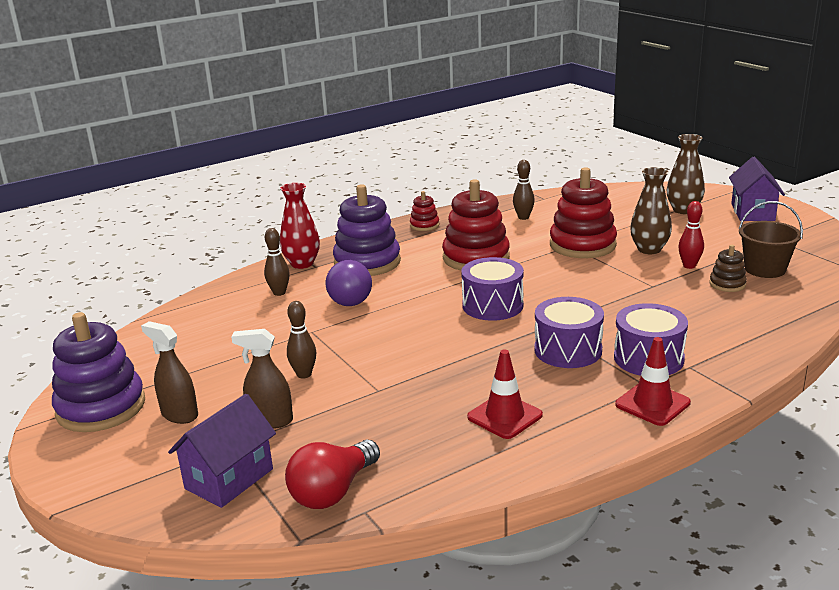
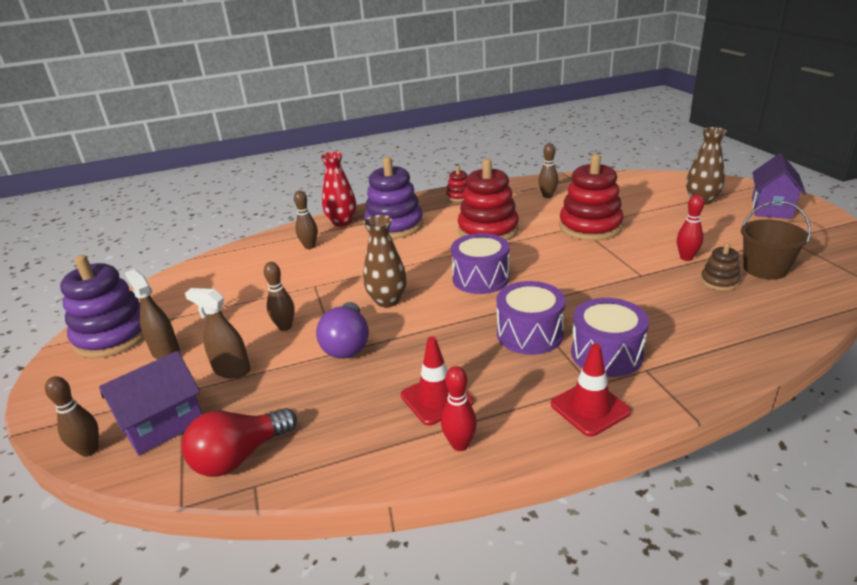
camera: 15 degrees right, 5 degrees up
purple light bulb [326,260,372,306] -> purple light bulb moved to [316,302,369,359]
brown vase [630,167,672,254] -> brown vase moved to [363,215,407,307]
none -> brown bowling pin [45,376,99,457]
none -> red bowling pin [441,366,477,451]

